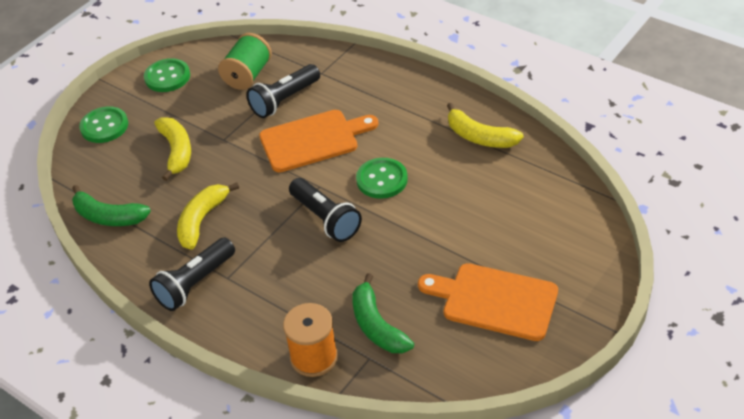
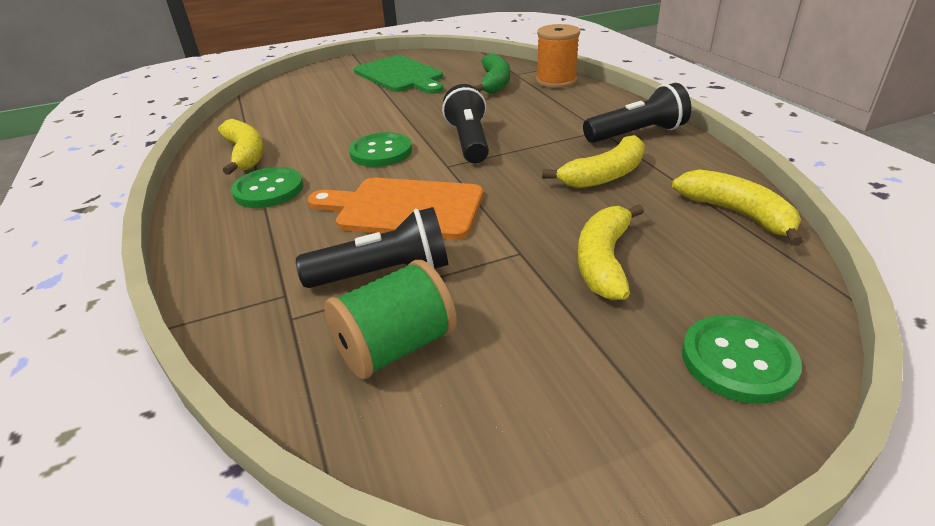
camera: 150 degrees left, 10 degrees down
green banana [72,185,151,226] -> yellow banana [672,169,803,246]
green button [144,58,190,92] -> green button moved to [231,167,303,208]
orange cutting board [418,263,558,341] -> green cutting board [354,55,443,94]

